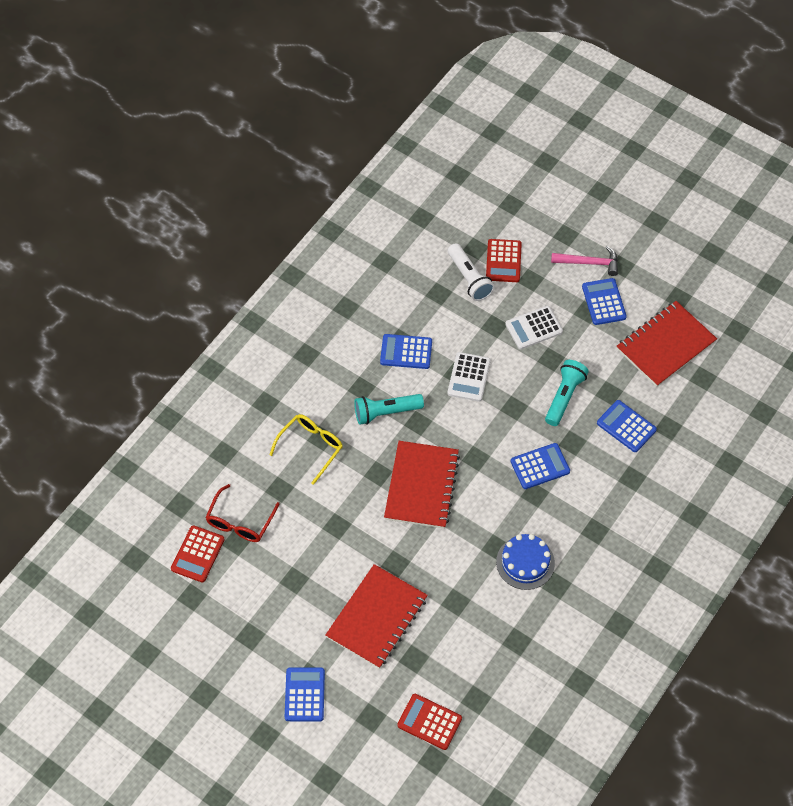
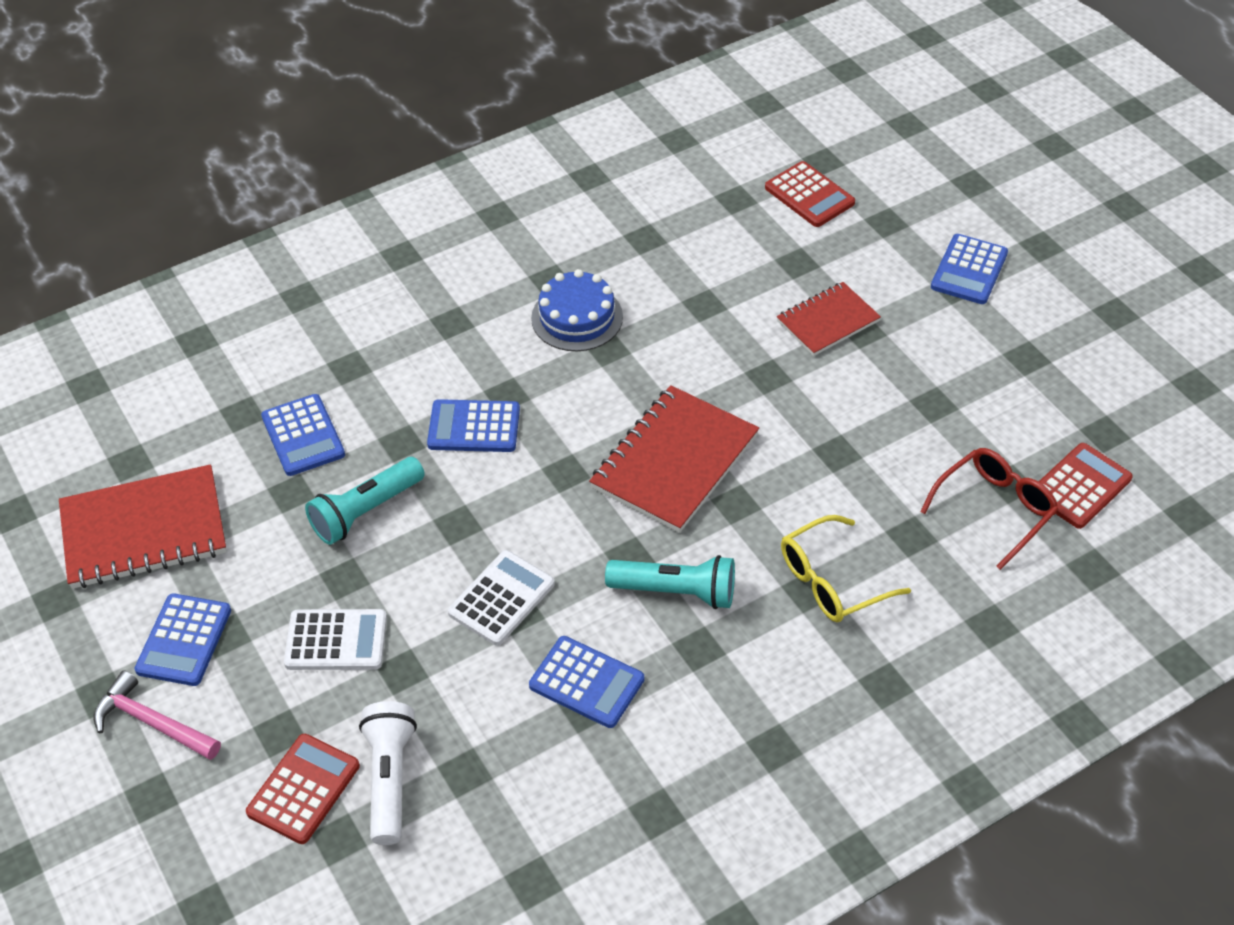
camera: 155 degrees left, 10 degrees down
red notebook [325,564,428,669] -> red notebook [777,282,881,356], size x0.61

